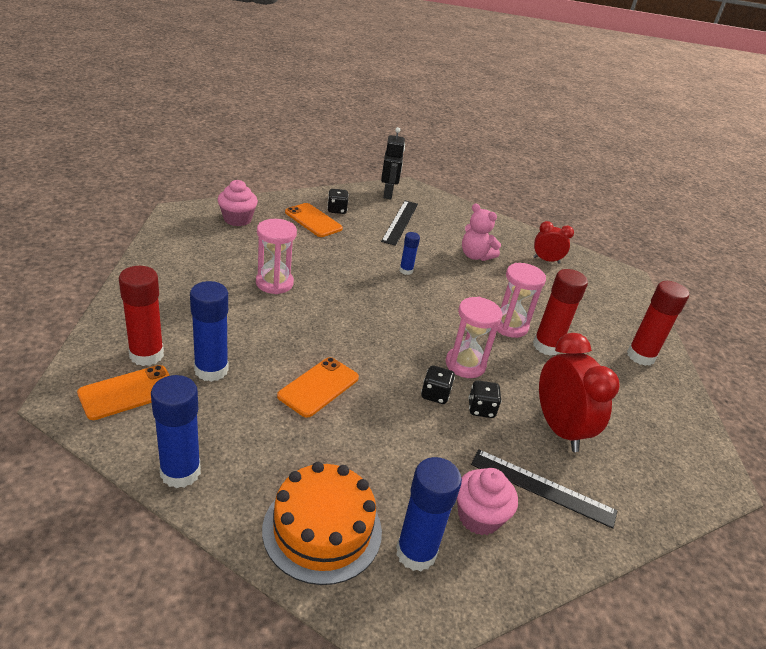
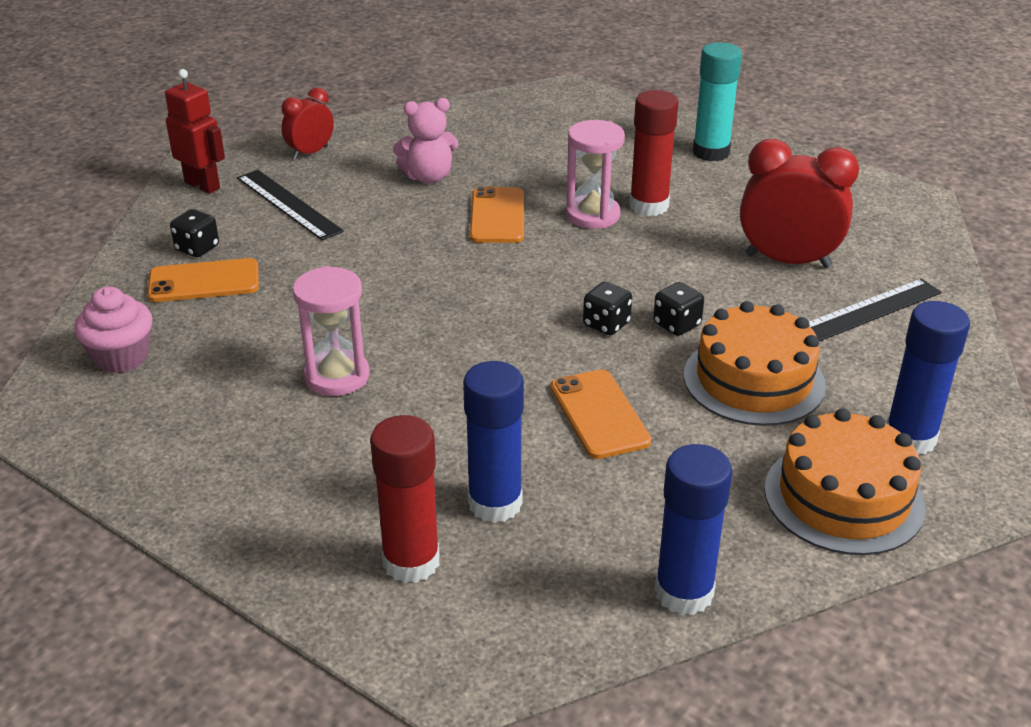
camera: 50 degrees left, 0 degrees up
orange phone [77,365,170,420] -> orange phone moved to [470,187,524,243]
black robot [381,127,405,199] -> red robot [165,69,225,194]
blue glue stick [399,232,420,275] -> none
pink hourglass [446,297,502,378] -> none
pink cupcake [457,468,518,535] -> none
black dice [468,380,502,418] -> black dice moved to [583,282,632,335]
red clock [533,221,574,263] -> red clock moved to [281,87,334,160]
red glue stick [627,281,689,366] -> turquoise glue stick [693,42,742,161]
none -> orange cake [684,301,826,426]

